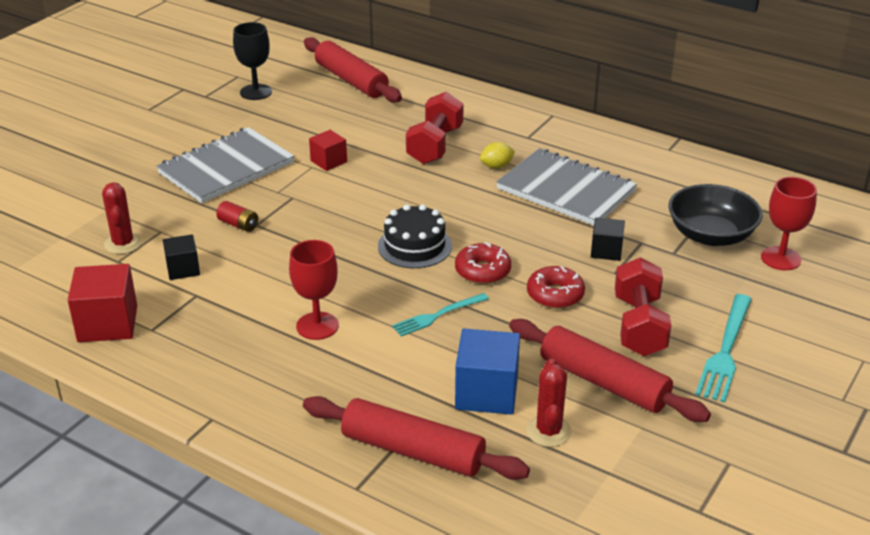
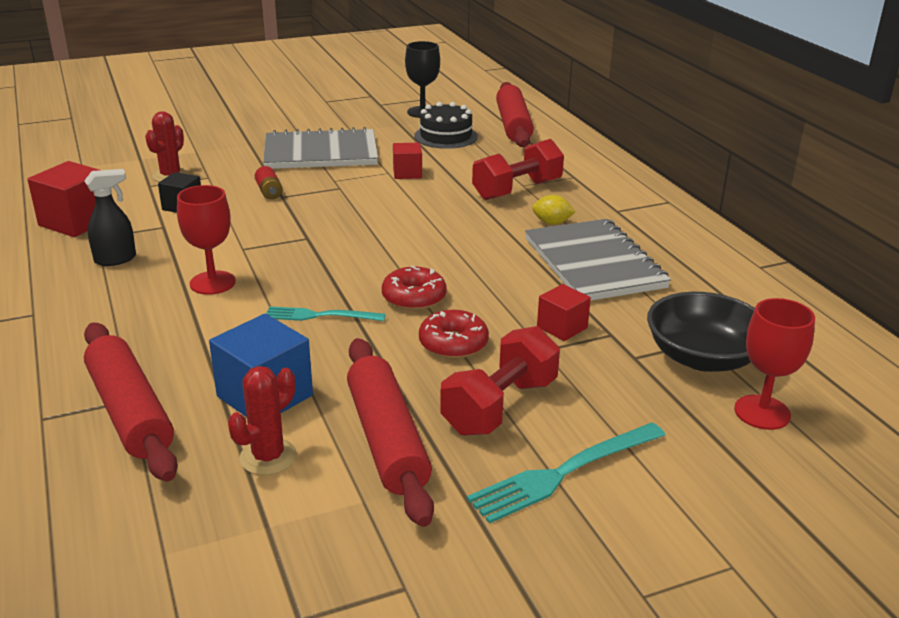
camera: 35 degrees right, 5 degrees down
black cake [378,204,452,268] -> black cake moved to [414,102,478,149]
black cube [591,217,625,261] -> red cube [537,284,591,341]
none -> black spray bottle [84,169,136,266]

